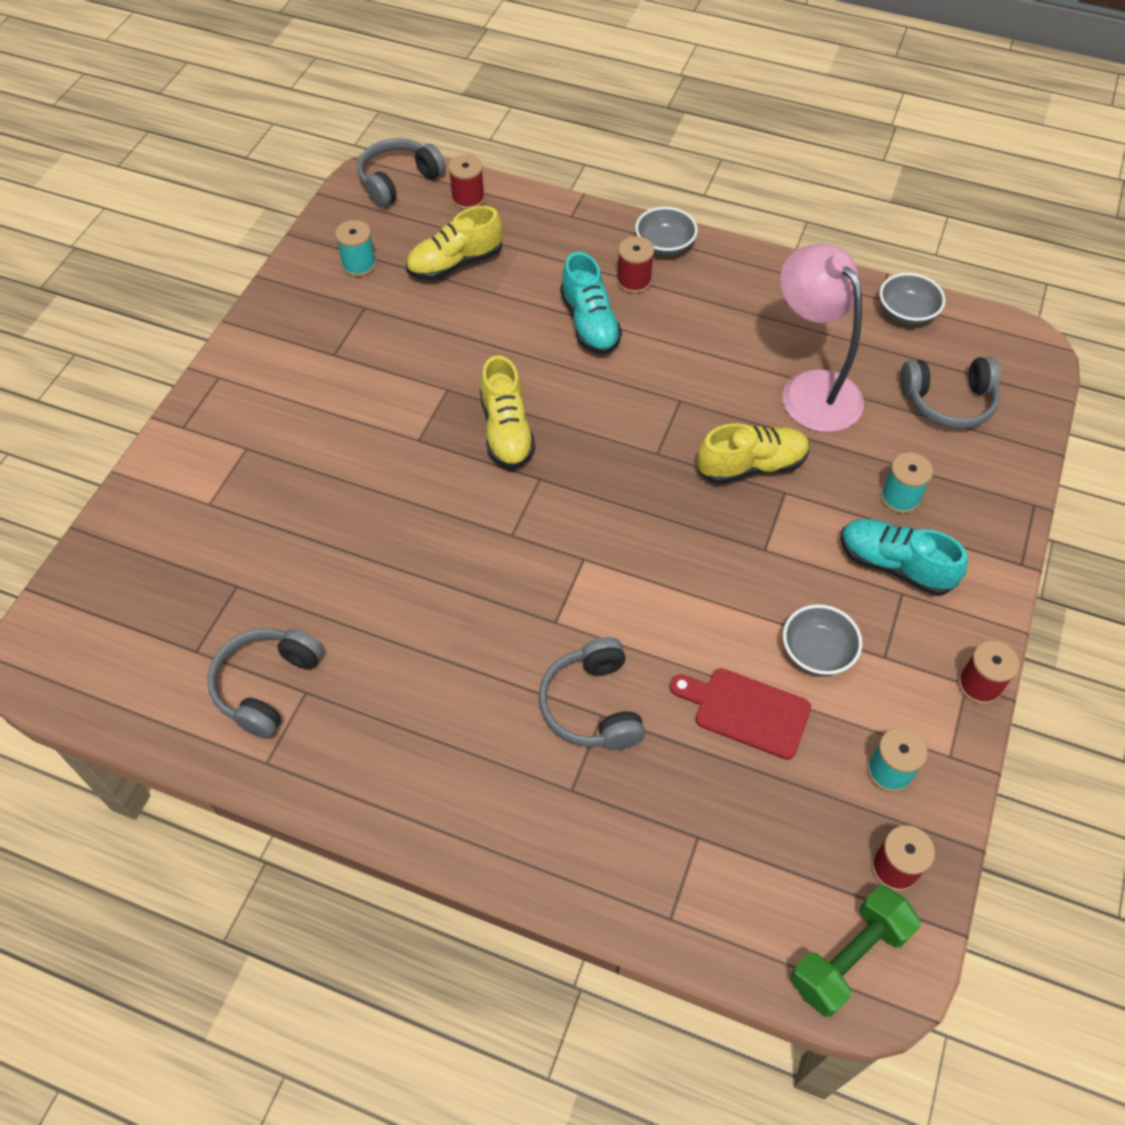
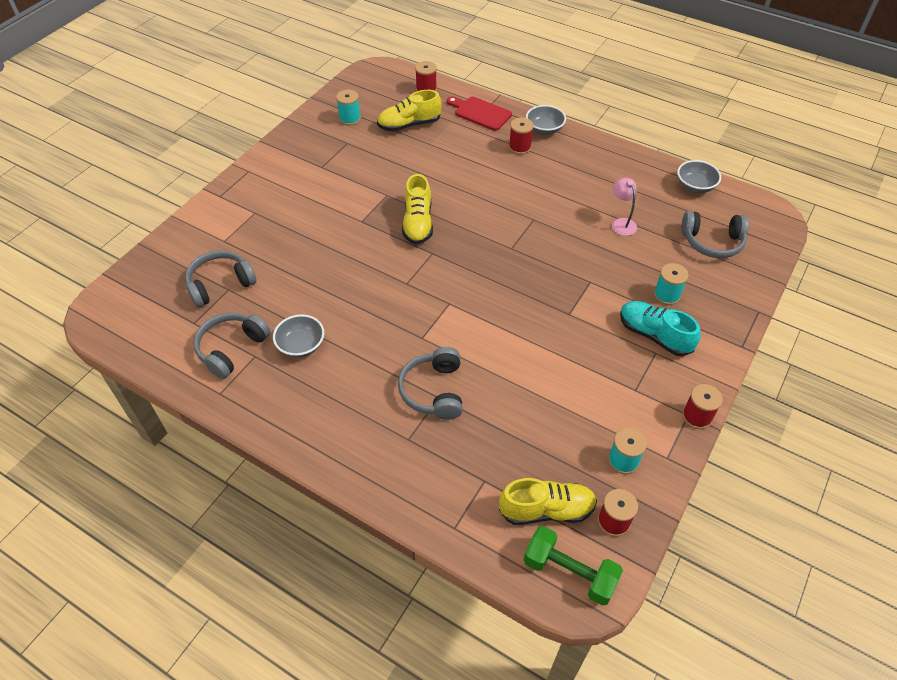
camera: 10 degrees right, 5 degrees down
grey headphones [357,138,446,207] -> grey headphones moved to [185,250,257,307]
turquoise shoe [560,252,622,354] -> none
red cutting board [670,668,811,760] -> red cutting board moved to [447,96,512,131]
yellow shoe [697,423,810,484] -> yellow shoe moved to [499,478,597,525]
pink lamp [780,244,864,432] -> pink lamp [612,178,637,236], size x0.47
grey bowl [783,604,862,676] -> grey bowl moved to [273,314,324,358]
green dumbbell [790,885,921,1017] -> green dumbbell turned 60 degrees clockwise [524,526,623,606]

